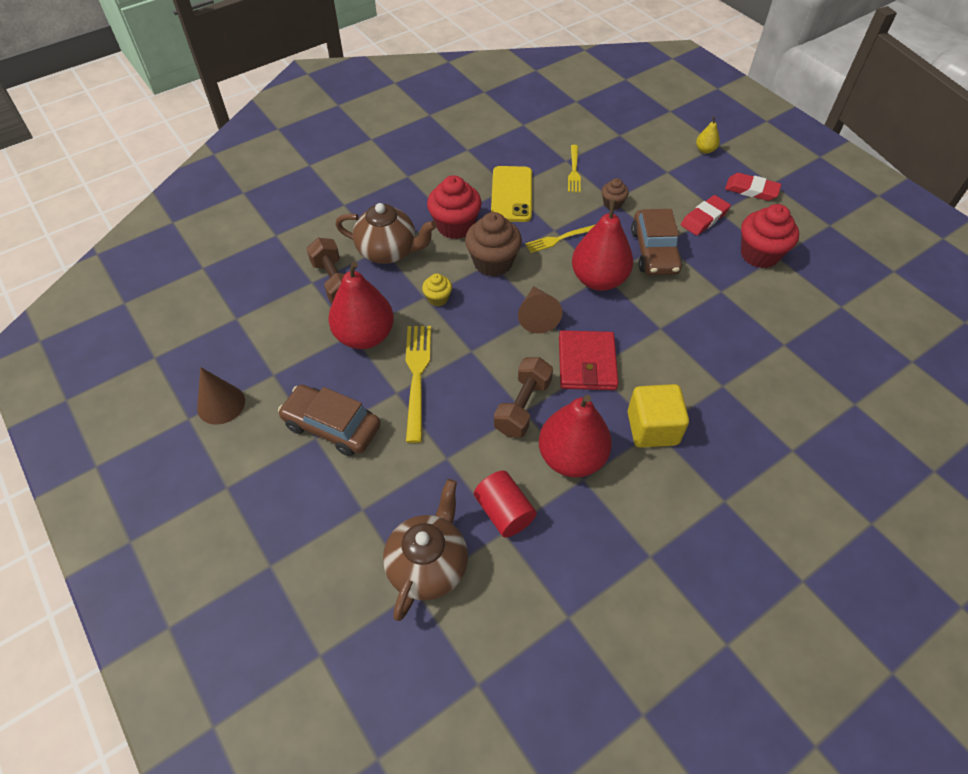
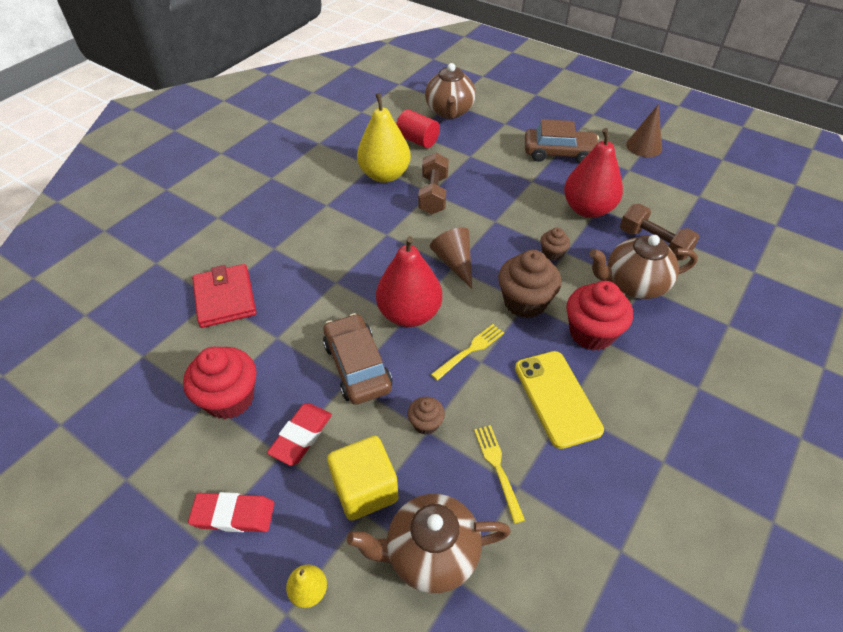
camera: 160 degrees right, 5 degrees down
yellow fork [405,326,431,443] -> none
yellow cupcake [422,273,452,306] -> brown cupcake [540,228,570,261]
red pear [539,395,612,478] -> yellow pear [357,93,411,183]
red wallet [559,330,619,390] -> red wallet moved to [192,264,256,328]
yellow cube [627,384,689,448] -> yellow cube moved to [327,436,399,521]
none -> brown teapot [347,494,511,593]

